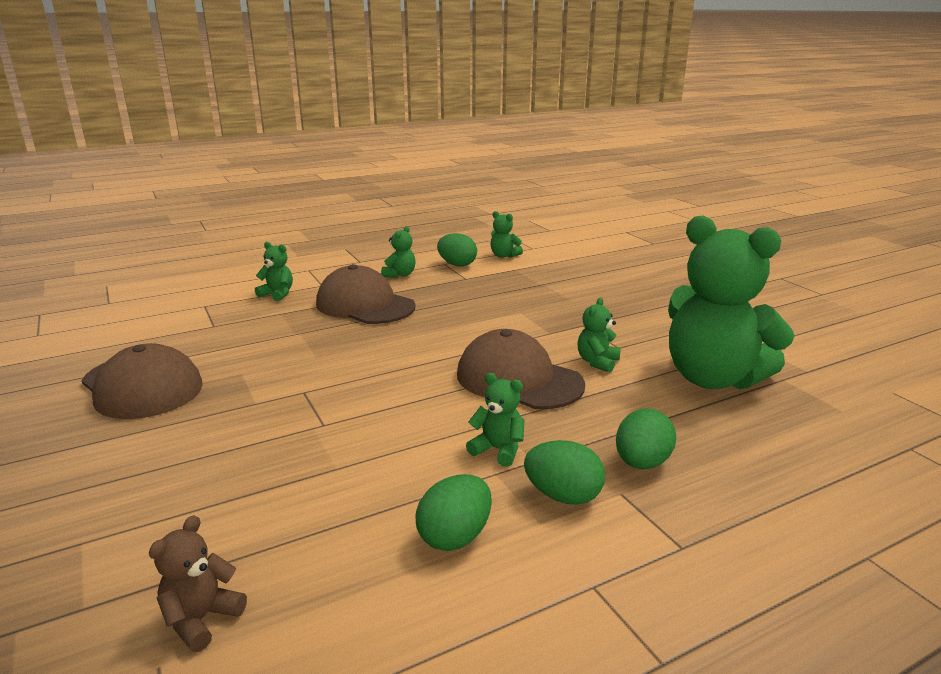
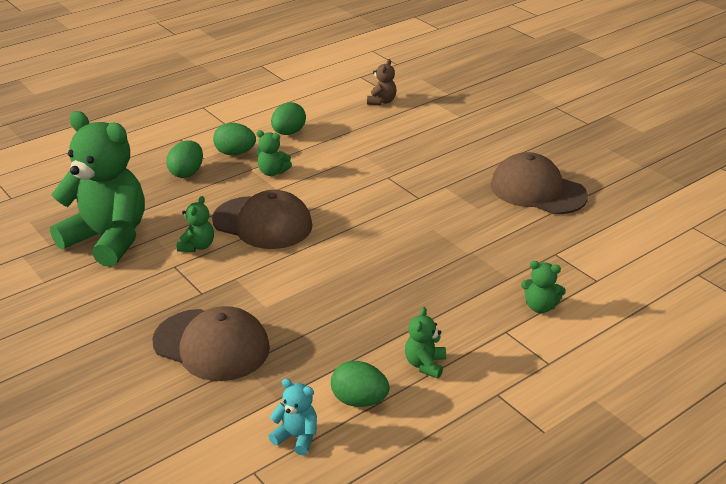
camera: 170 degrees right, 10 degrees up
brown cap [316,264,415,324] -> brown cap moved to [152,306,270,381]
green teddy bear [491,211,523,258] -> turquoise teddy bear [268,378,317,456]

